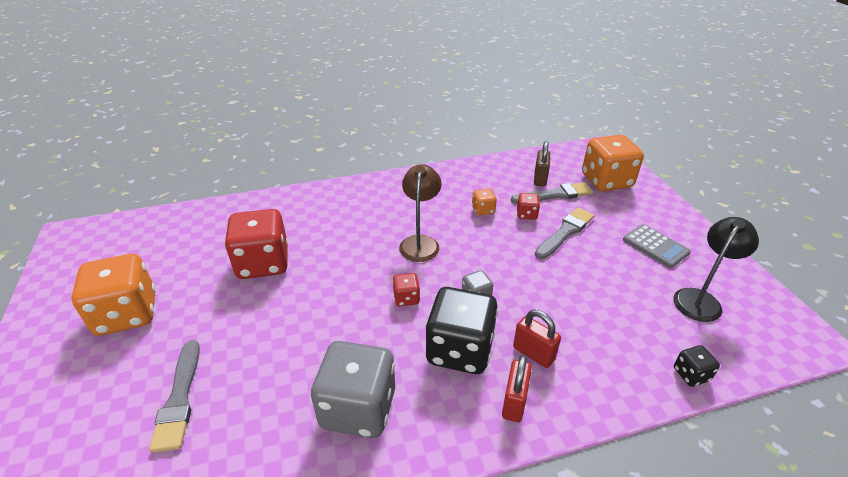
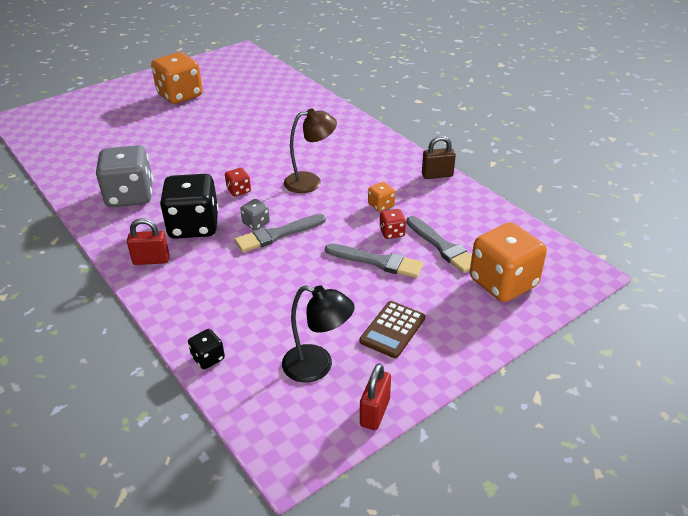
camera: 70 degrees right, 0 degrees up
grey brush [149,340,200,453] -> grey brush moved to [234,214,326,252]
red dice [225,209,288,279] -> none
red padlock [513,310,561,368] -> red padlock moved to [360,363,391,430]
brown padlock [534,141,550,187] -> brown padlock moved to [422,136,456,179]
grey calculator [623,224,691,268] -> brown calculator [359,301,425,358]

